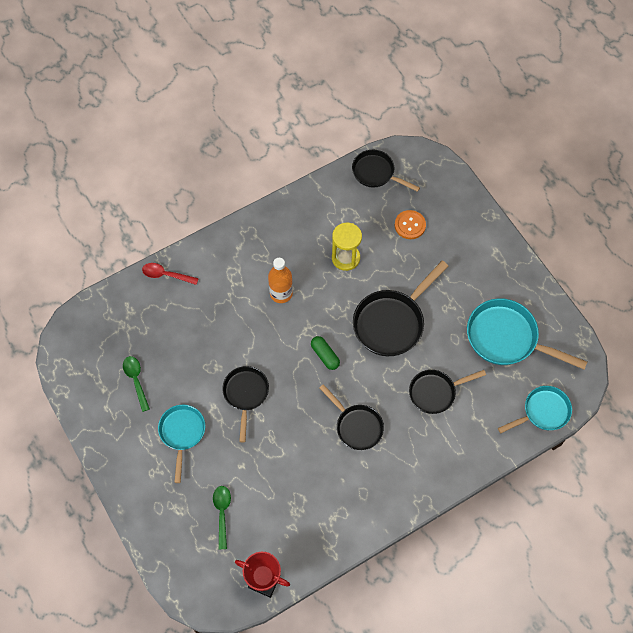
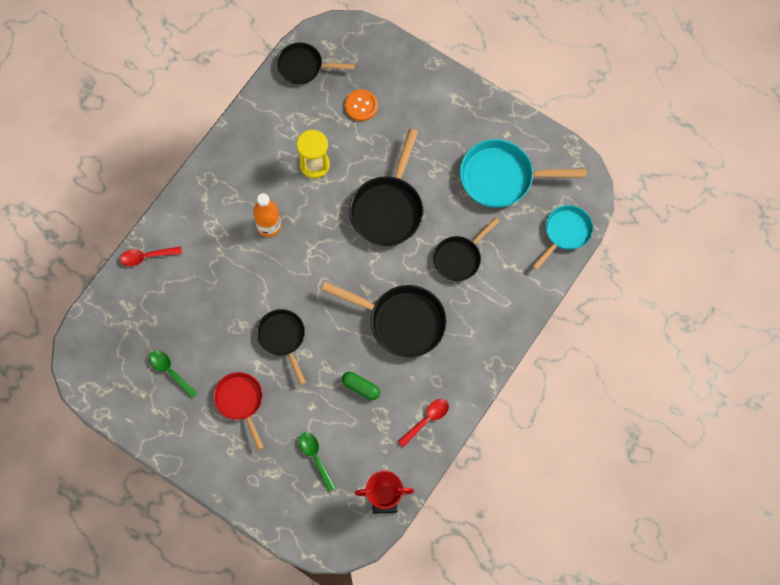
camera: 25 degrees left, 5 degrees up
turquoise pan [158,405,205,483] -> red pan [214,372,264,450]
green capsule [311,336,340,370] -> green capsule moved to [342,372,380,400]
black pan [319,384,384,450] -> black pan [322,282,447,358], size x1.57
none -> red spoon [398,399,449,447]

